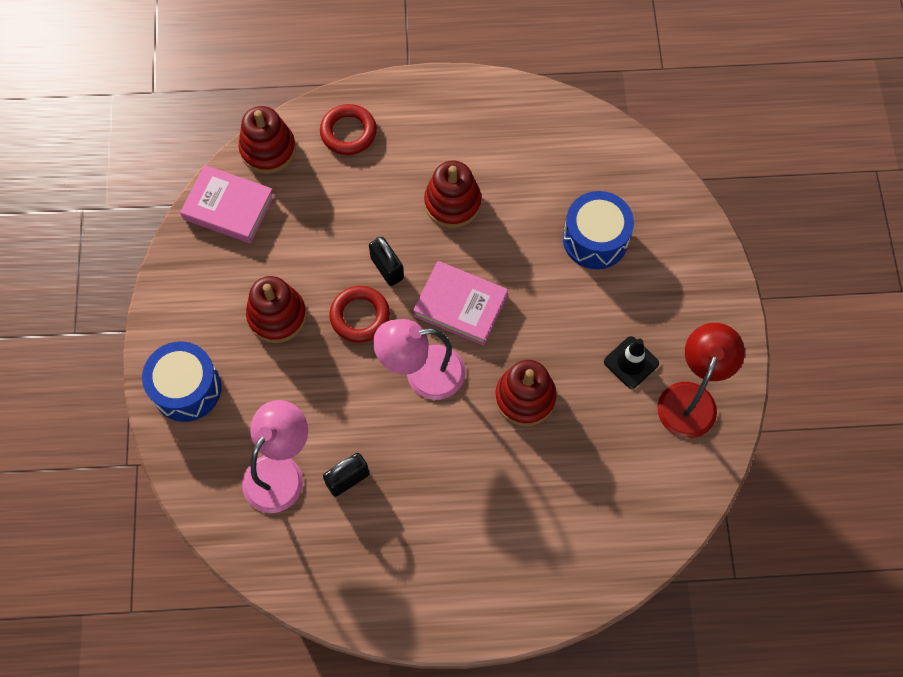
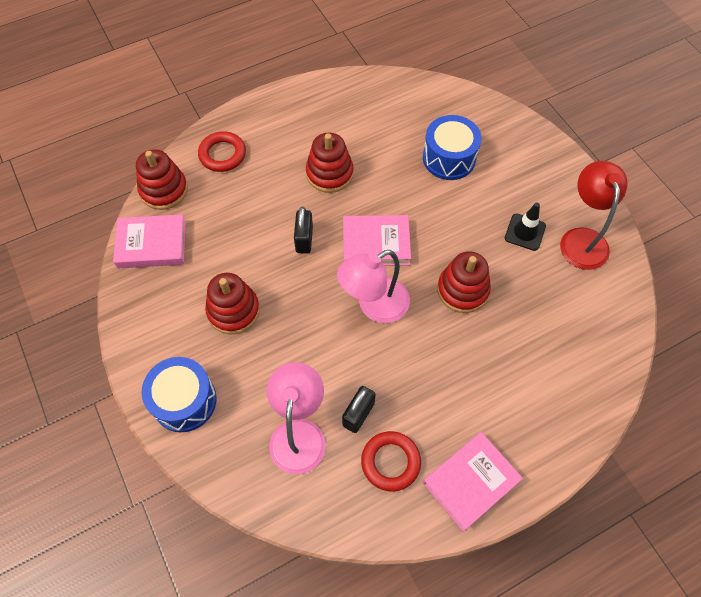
camera: 25 degrees left, 5 degrees down
red ring [329,286,390,343] -> red ring moved to [361,431,421,491]
black padlock [369,237,404,286] -> black padlock turned 60 degrees clockwise [294,207,313,254]
none -> pink book [423,432,523,532]

